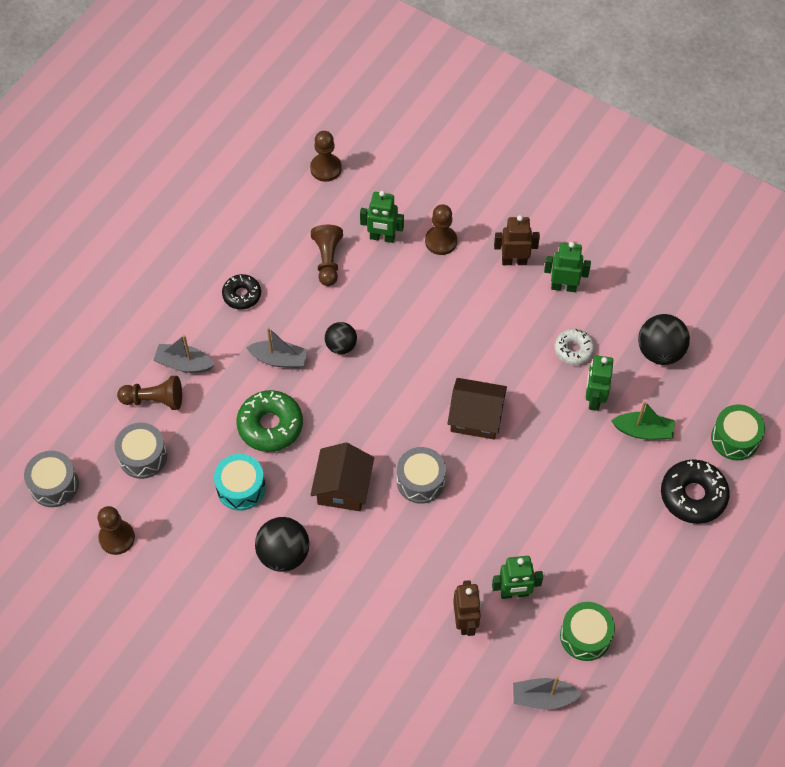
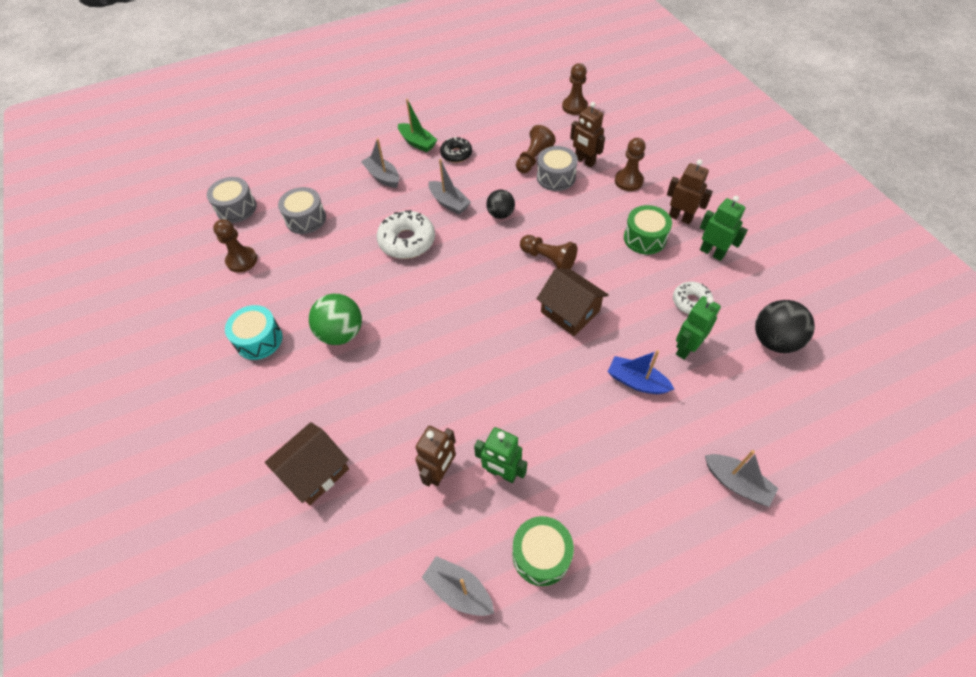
camera: 35 degrees right, 5 degrees down
brown pawn [117,376,182,410] -> brown pawn moved to [520,235,577,269]
turquoise drum [214,454,266,511] -> turquoise drum moved to [225,305,283,360]
green donut [237,390,303,452] -> white donut [377,210,435,259]
black ball [255,517,309,572] -> green ball [309,294,362,345]
brown house [310,443,374,511] -> brown house moved to [265,422,349,505]
green robot [360,191,404,243] -> brown robot [570,102,605,167]
grey drum [397,447,446,504] -> grey drum moved to [537,146,578,191]
green boat [611,401,675,439] -> green boat moved to [398,99,437,152]
black donut [661,459,730,524] -> grey boat [705,450,778,507]
green drum [711,404,765,460] -> green drum moved to [624,205,672,255]
none -> blue boat [608,350,674,394]

